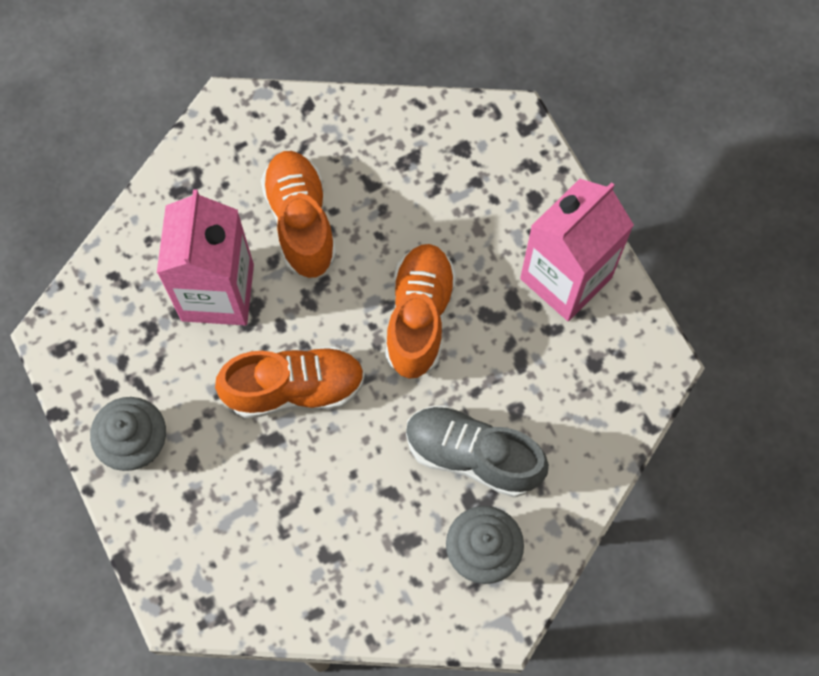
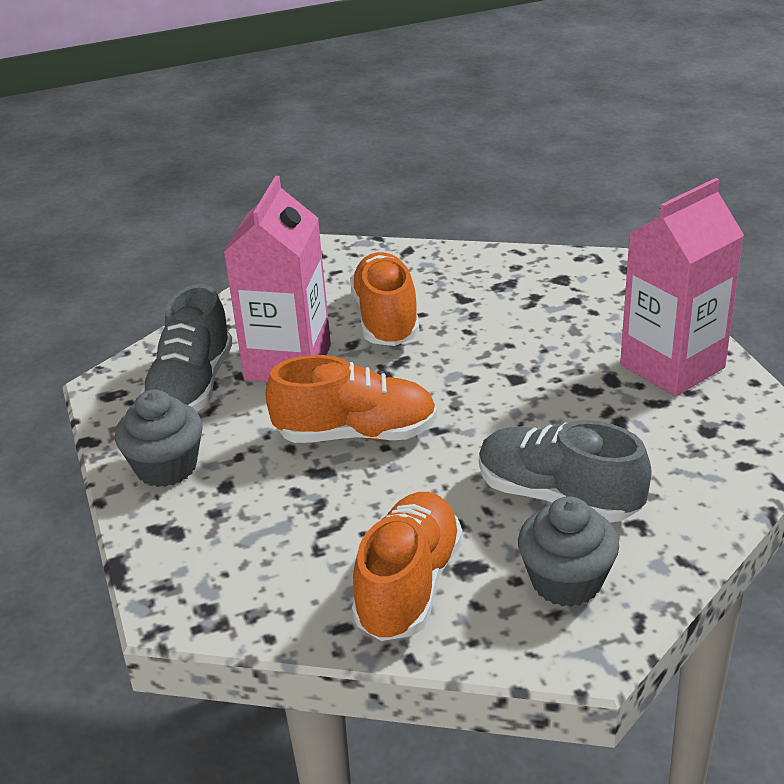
camera: 10 degrees right, 35 degrees down
orange shoe [385,244,456,379] -> orange shoe moved to [352,492,463,641]
none -> grey shoe [141,284,233,412]

